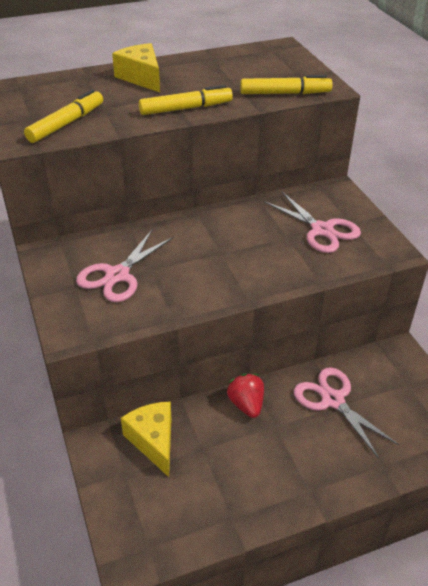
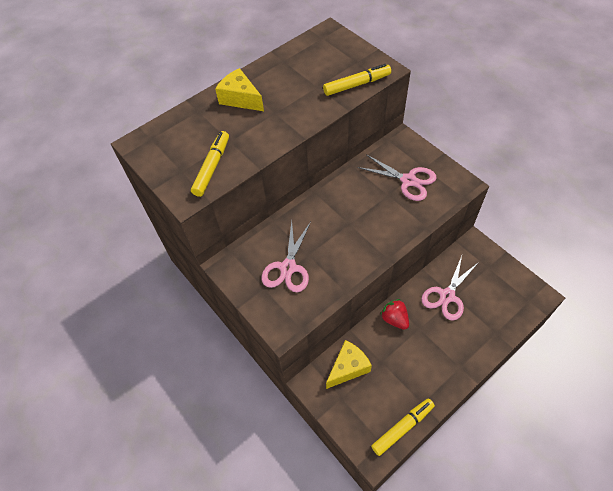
camera: 15 degrees left, 15 degrees up
yellow cheese [121,401,172,477] -> yellow cheese turned 90 degrees clockwise [326,340,372,389]
yellow marker [139,85,233,115] -> yellow marker moved to [371,398,435,456]
pink scissors [294,367,399,458] -> pink scissors turned 90 degrees counterclockwise [421,256,479,321]

